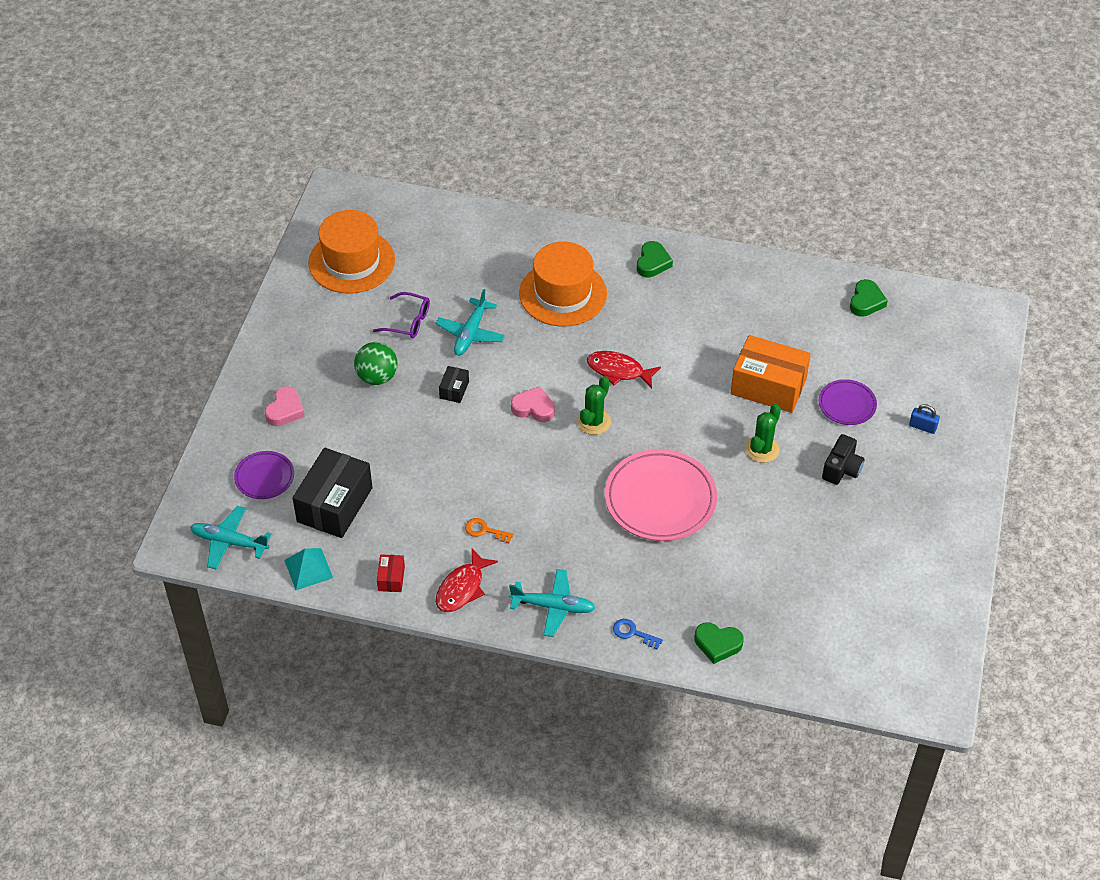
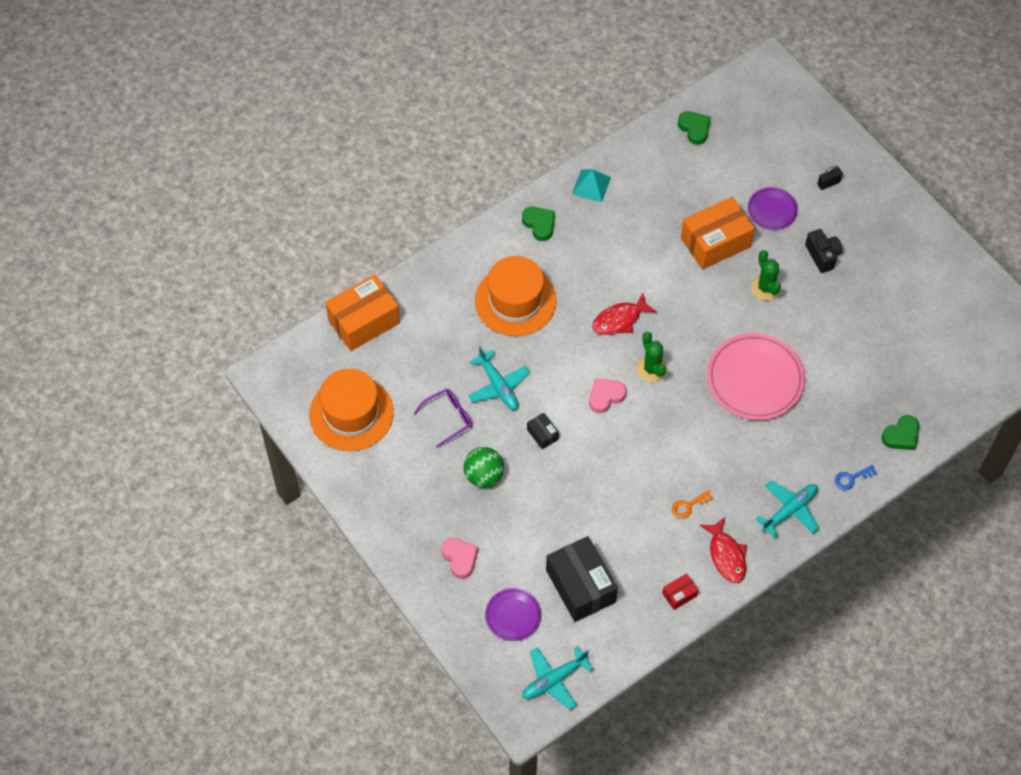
camera: 50 degrees left, 10 degrees up
turquoise pyramid [284,548,333,590] -> turquoise pyramid moved to [572,169,611,202]
red box [377,554,405,592] -> red box turned 75 degrees counterclockwise [662,573,699,610]
blue padlock [909,404,940,434] -> black padlock [817,166,843,190]
none -> orange box [325,275,400,351]

